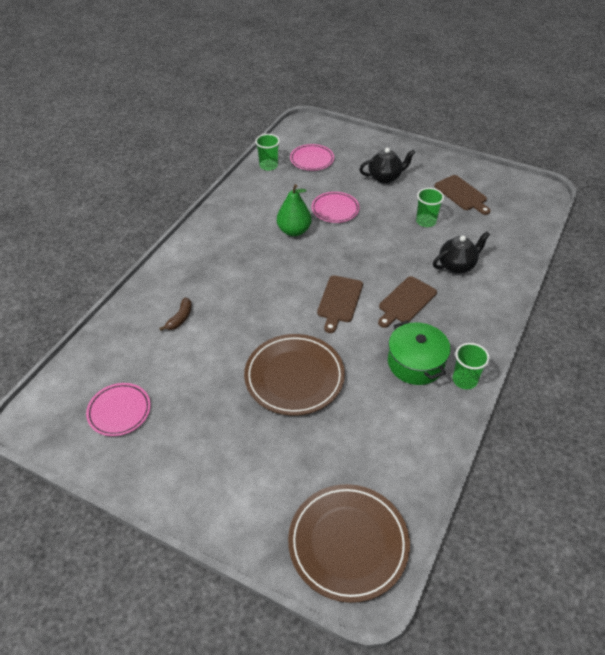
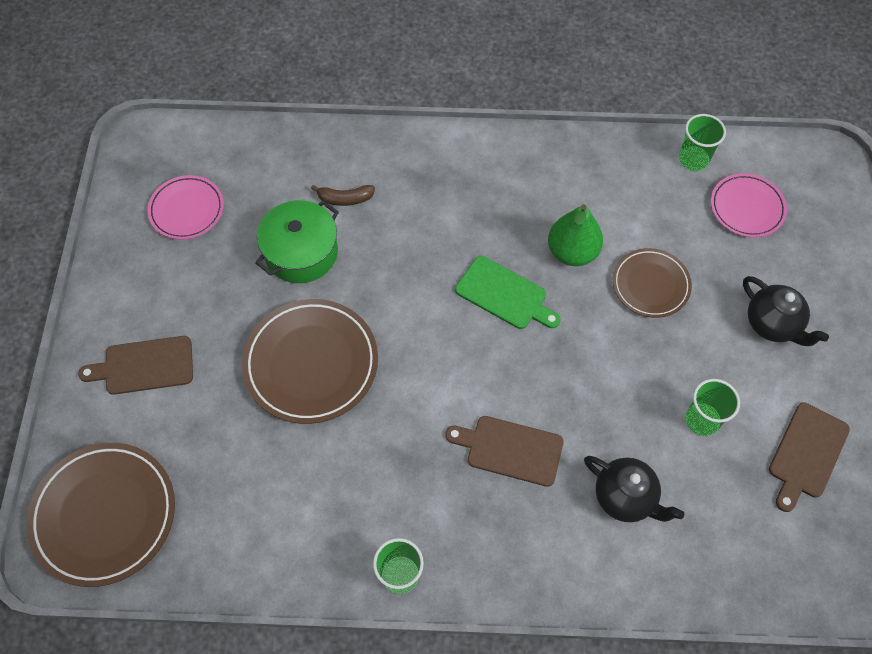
camera: 65 degrees right, 15 degrees up
pink plate [311,192,360,223] -> brown plate [613,248,692,318]
brown cutting board [317,275,363,333] -> brown cutting board moved to [78,336,193,395]
green pot [388,320,451,385] -> green pot moved to [255,200,339,283]
none -> green cutting board [455,256,561,329]

